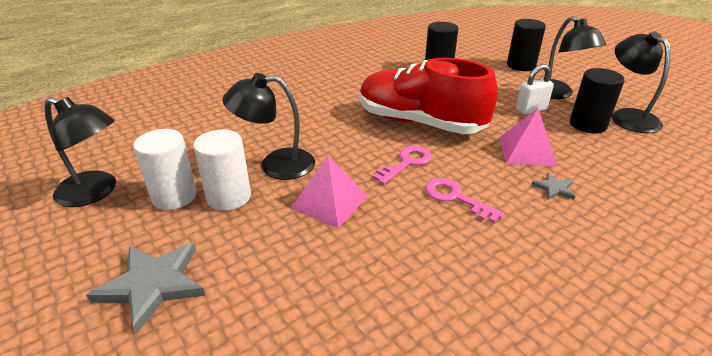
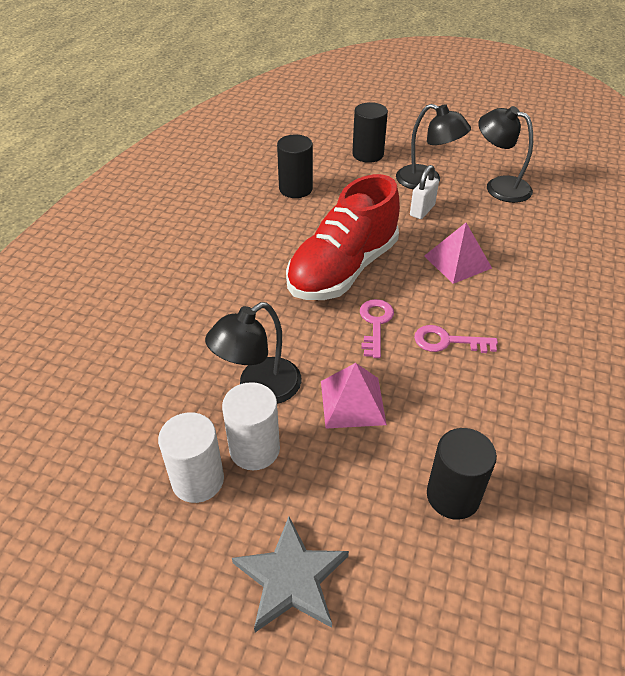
camera: 35 degrees left, 10 degrees up
black lamp [44,97,116,207] -> none
red shoe [360,58,497,134] -> red shoe turned 45 degrees counterclockwise [286,174,400,300]
grey star [531,172,575,200] -> none
black cylinder [570,68,625,133] -> black cylinder moved to [427,428,497,520]

